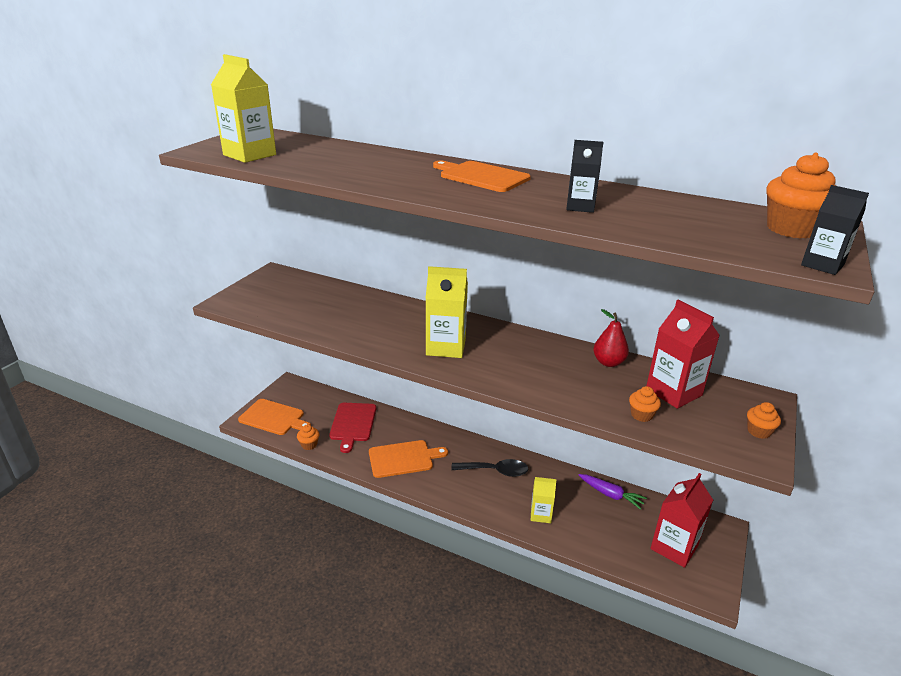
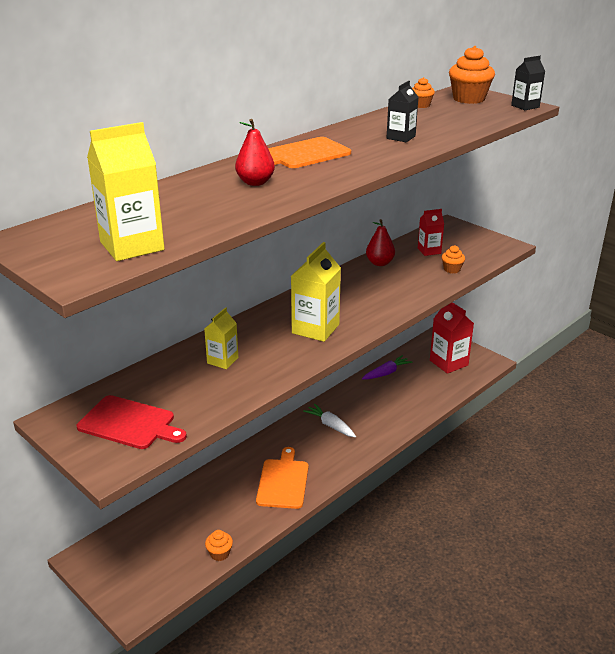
camera: 70 degrees left, 0 degrees up
orange cutting board [238,399,311,435] -> none
red cutting board [329,403,376,453] -> red cutting board moved to [77,395,187,449]
black spoon [451,459,528,477] -> white carrot [303,404,356,438]
yellow carton [531,477,556,523] -> yellow carton moved to [204,307,238,369]
red carton [646,300,720,409] -> red carton [418,209,444,256], size x0.60
orange cupcake [747,402,781,439] -> orange cupcake moved to [412,77,435,108]
none -> red pear [235,119,275,186]

